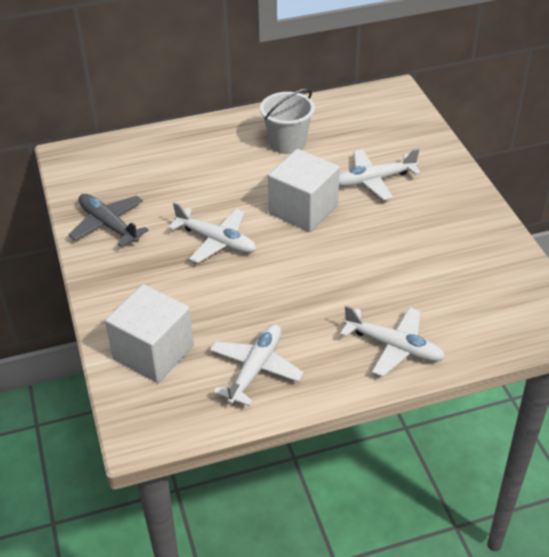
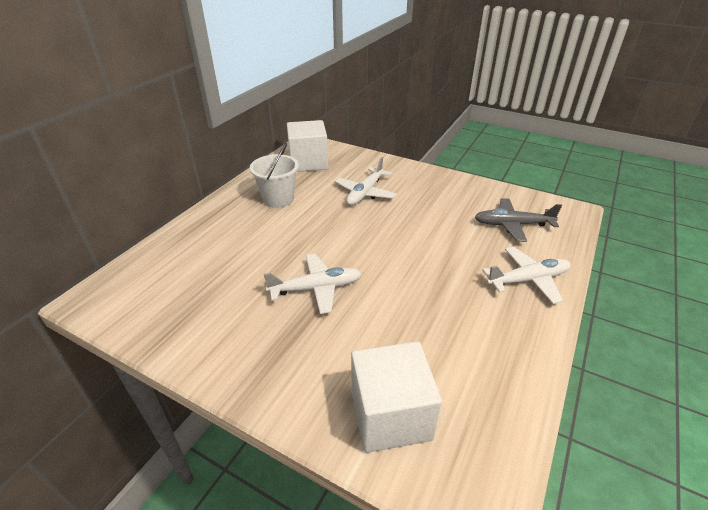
camera: 45 degrees left, 5 degrees down
grey plane [68,194,149,247] -> grey plane moved to [475,198,562,242]
white plane [210,324,304,406] -> none
white cube [268,149,340,232] -> white cube moved to [287,120,328,172]

